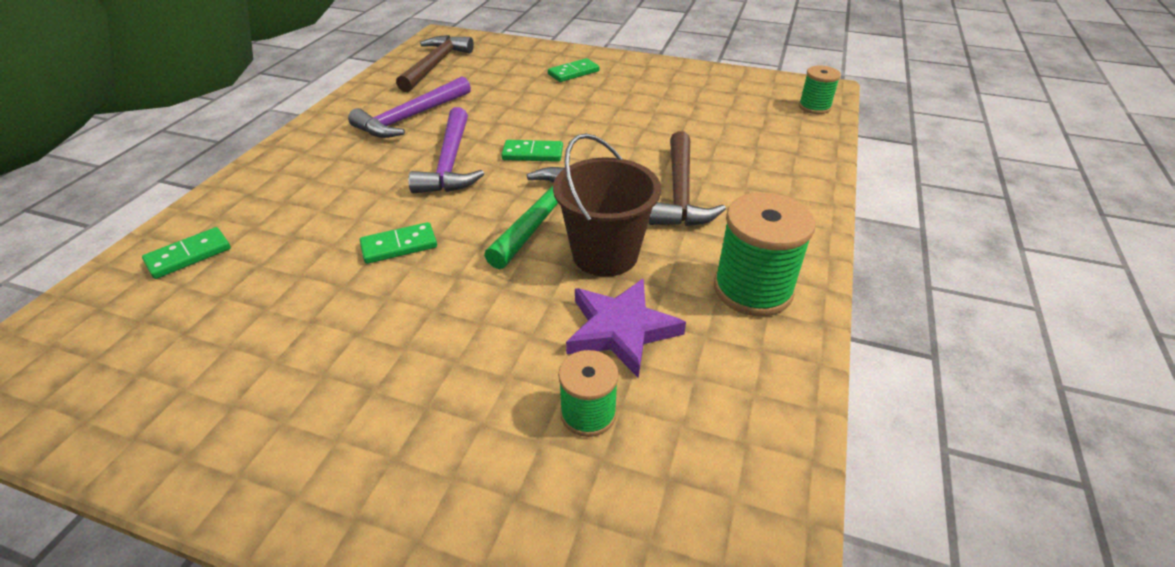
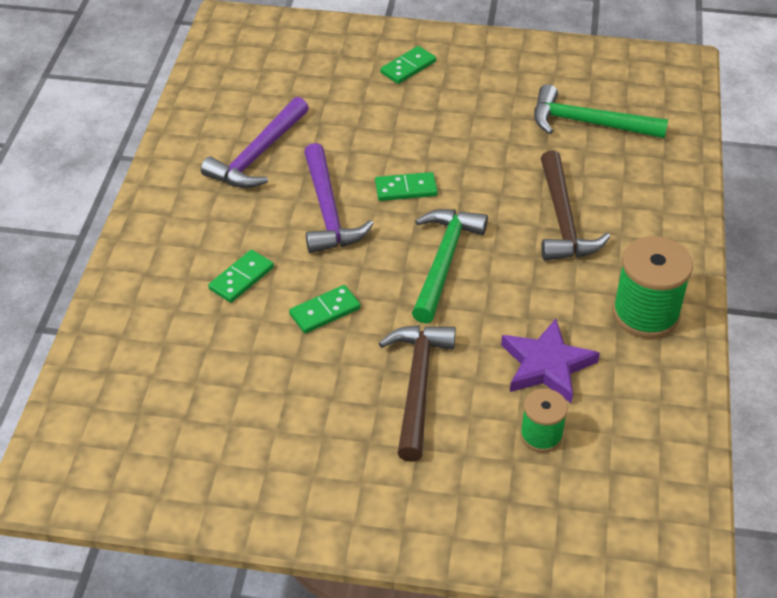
camera: 10 degrees left, 5 degrees up
green domino [142,227,231,279] -> green domino moved to [208,250,274,303]
brown hammer [396,35,474,92] -> brown hammer moved to [379,325,456,462]
brown bucket [553,134,661,277] -> none
green spool [799,66,841,114] -> none
none -> green hammer [534,84,668,138]

